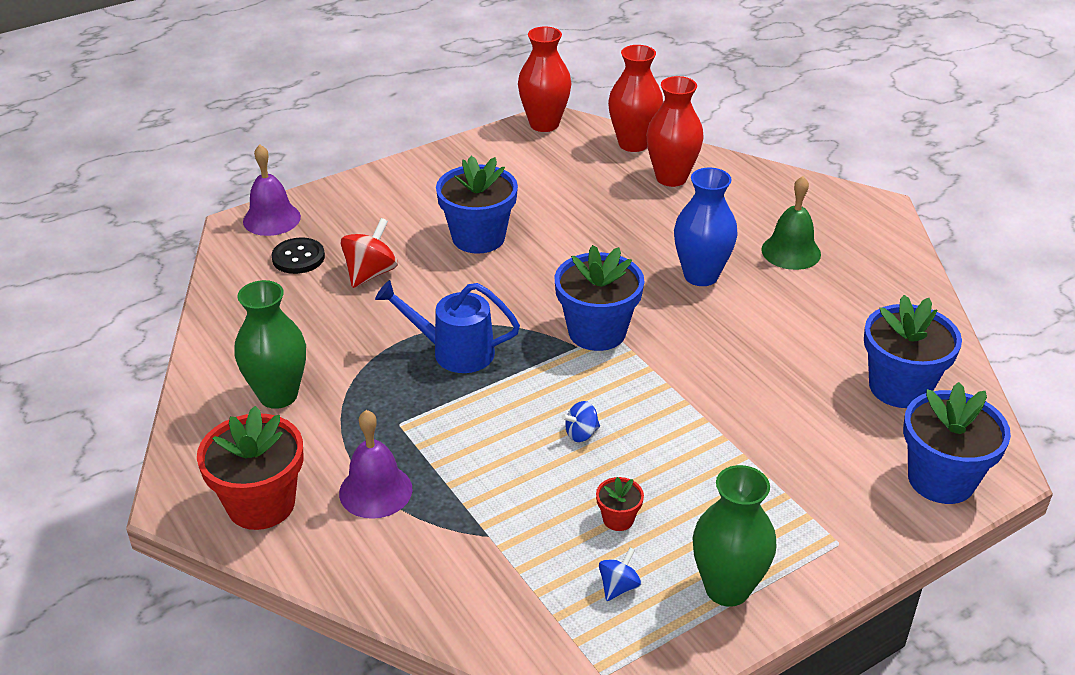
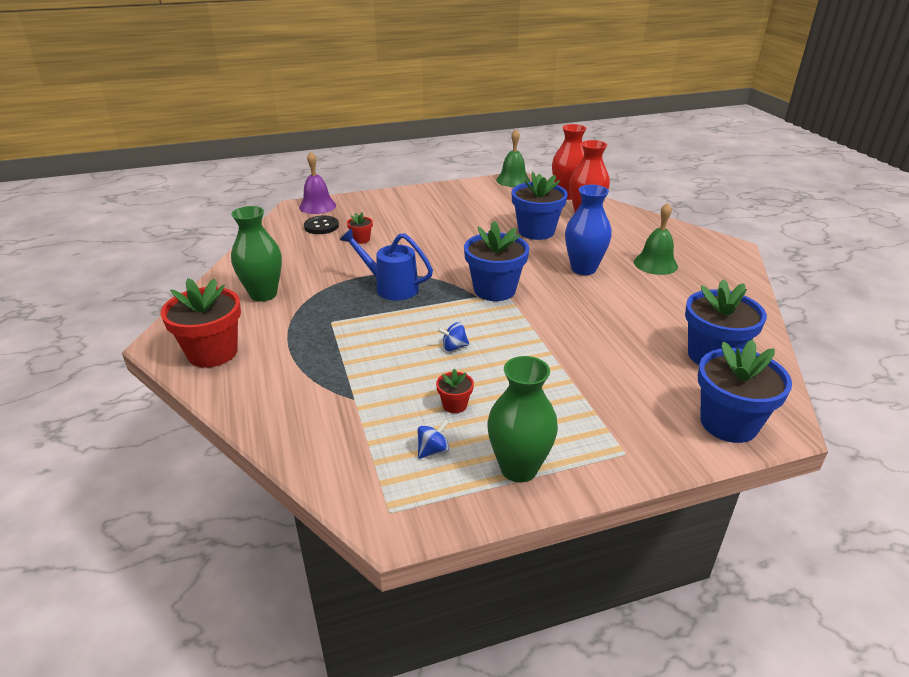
camera: 15 degrees right, 5 degrees down
purple bell [339,410,412,519] -> none
red spinning top [341,218,398,288] -> red flower pot [347,212,373,244]
blue flower pot [436,156,518,254] -> blue flower pot moved to [512,171,568,240]
red vase [518,26,571,132] -> green bell [496,129,530,187]

